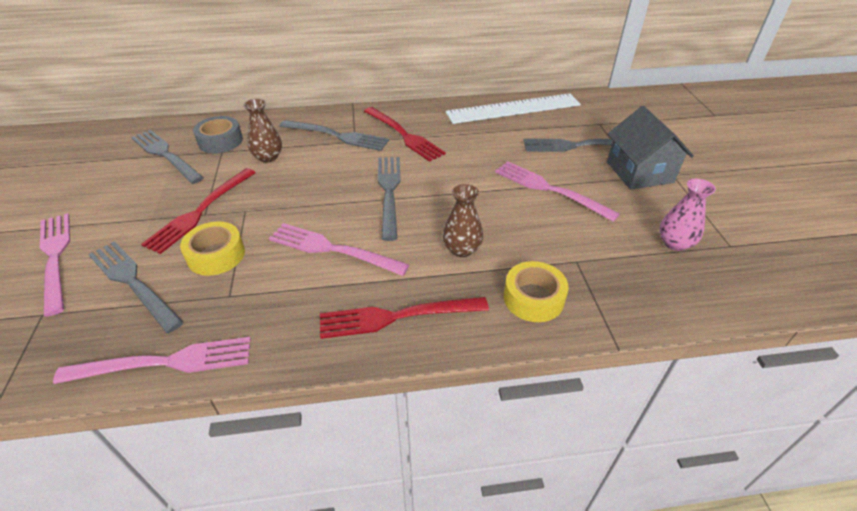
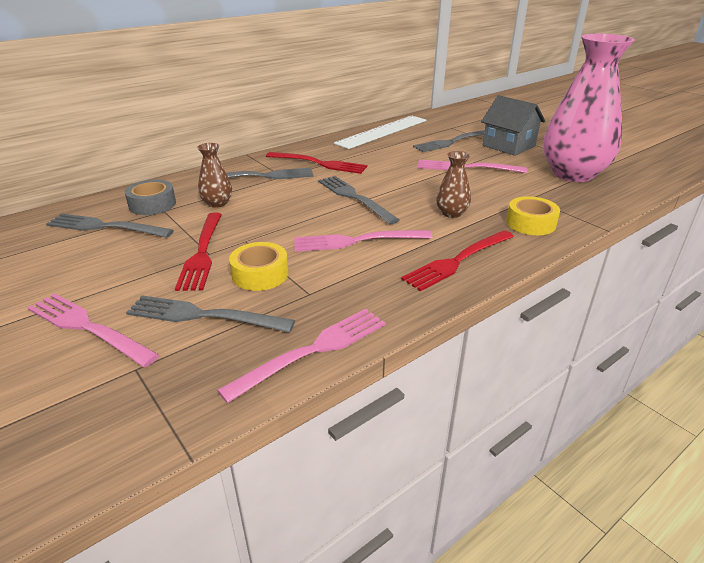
camera: 30 degrees left, 10 degrees down
pink vase [659,178,716,251] -> pink vase [543,33,635,182], size x2.38

